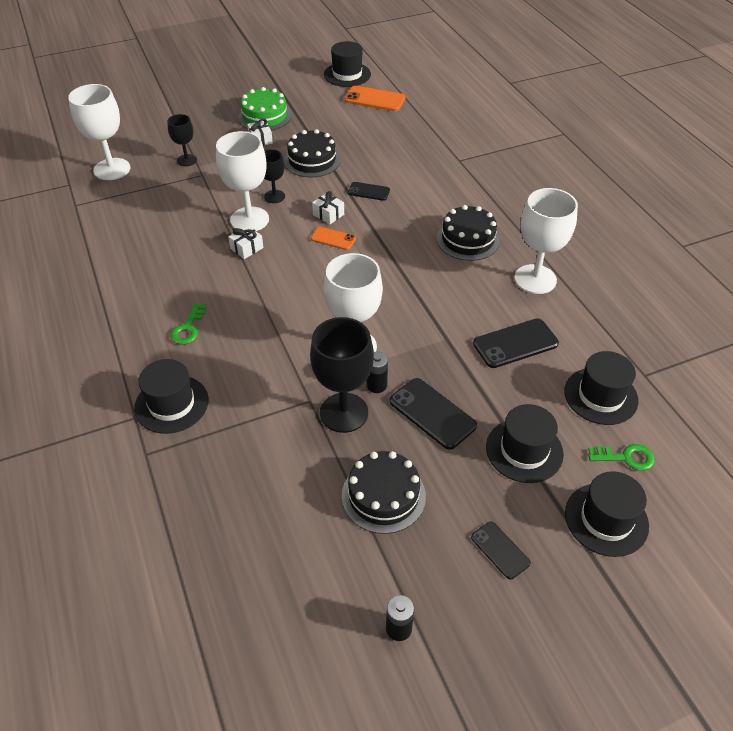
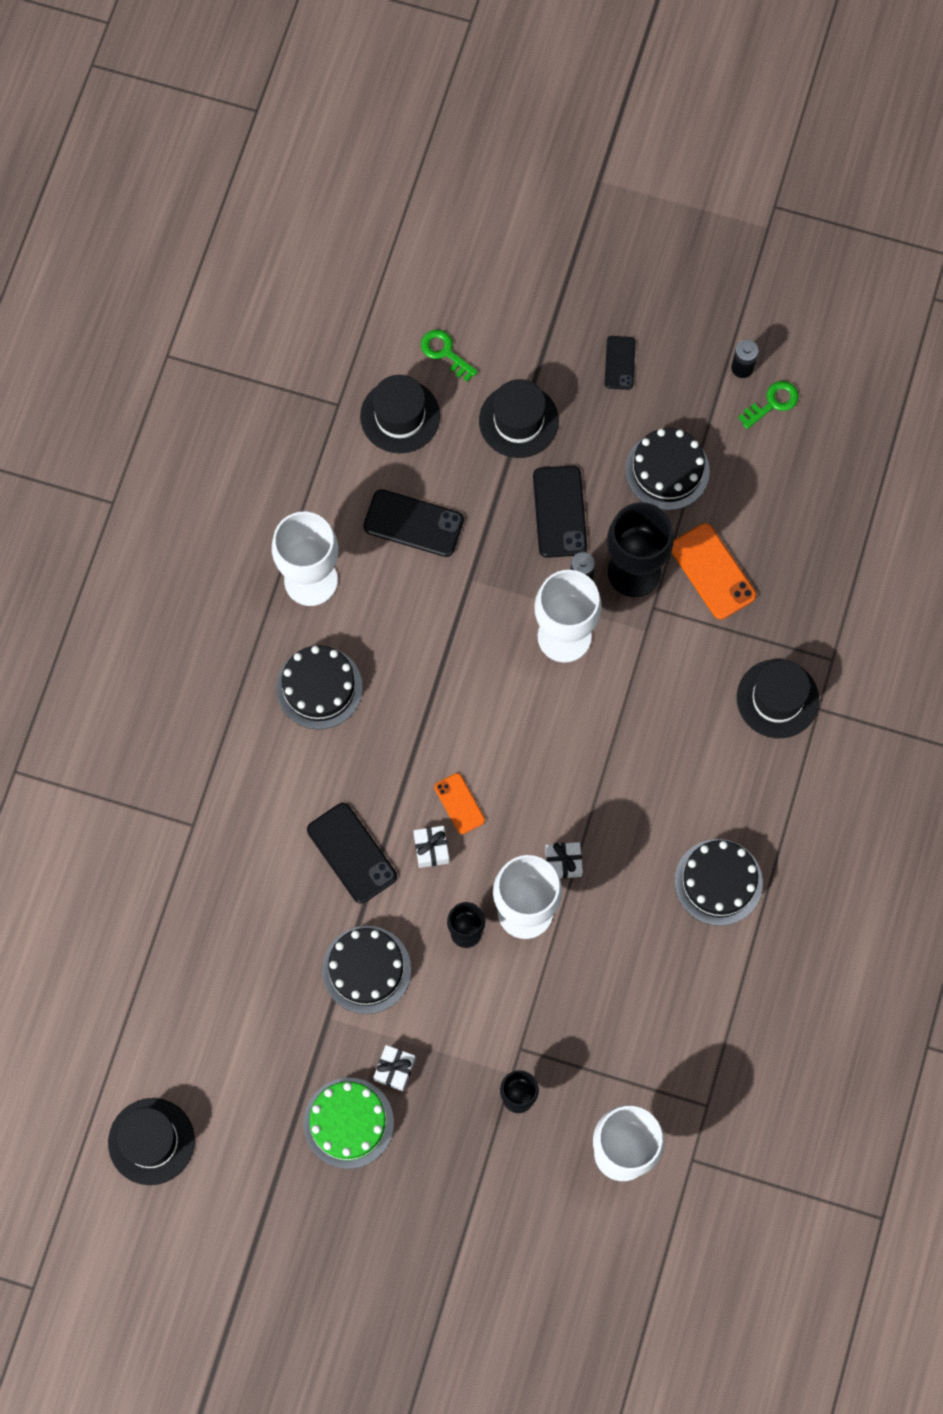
camera: 140 degrees left, 25 degrees up
green key [171,303,206,345] -> green key moved to [738,381,799,429]
orange phone [344,86,406,111] -> orange phone moved to [671,523,756,620]
black phone [348,182,390,201] -> black phone [307,803,397,904], size x1.65
black hat [565,471,649,557] -> none
none -> black cake [675,839,763,926]

